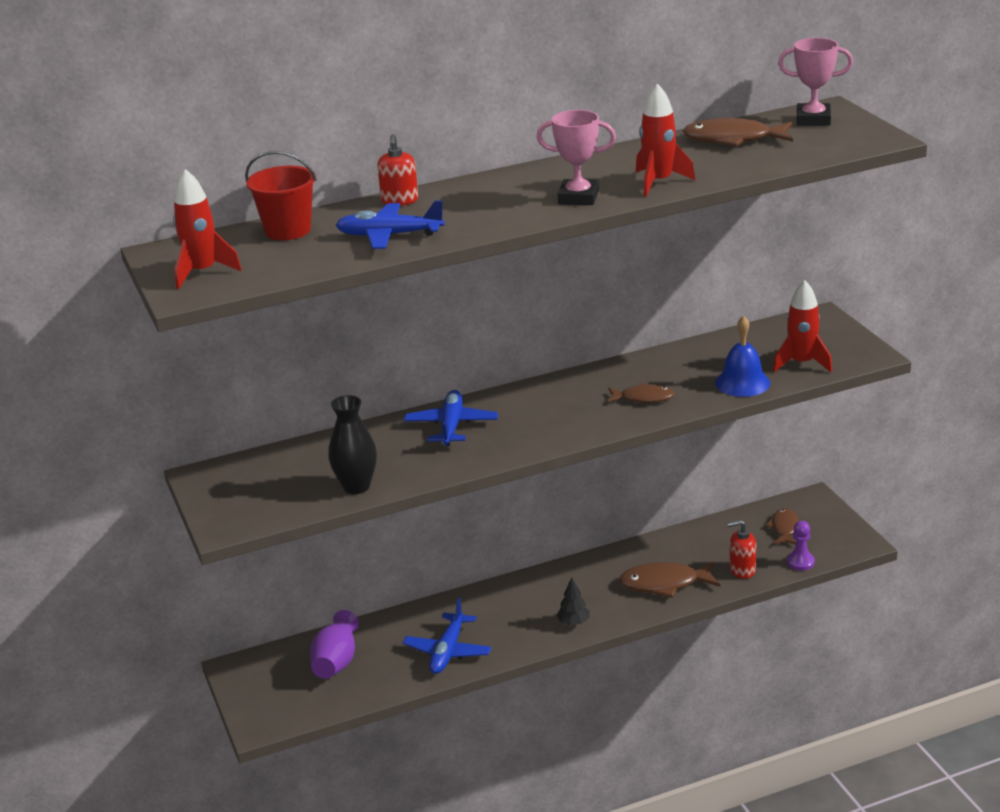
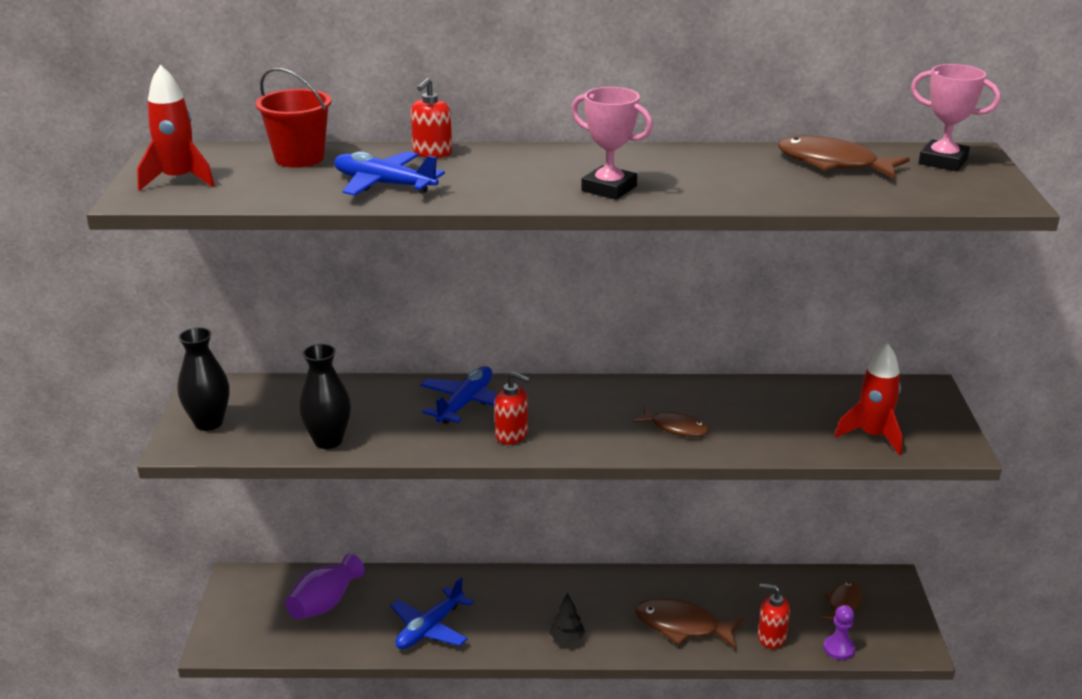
camera: 20 degrees right, 0 degrees up
red rocket [636,83,695,197] -> none
blue bell [715,316,770,397] -> none
none -> black vase [177,327,229,431]
none -> red soap dispenser [495,372,530,444]

